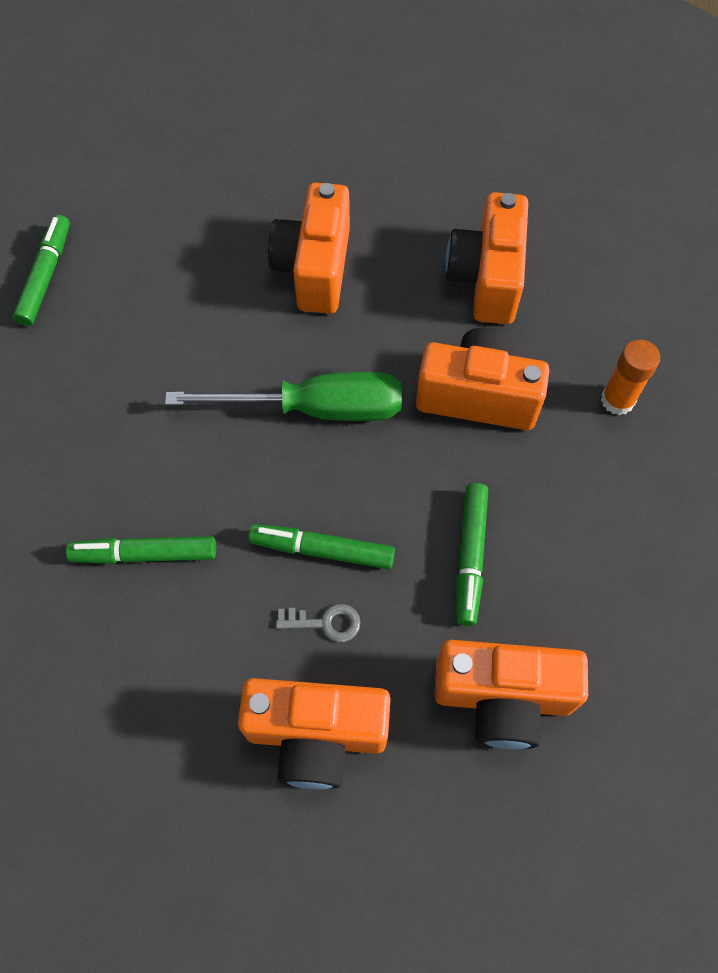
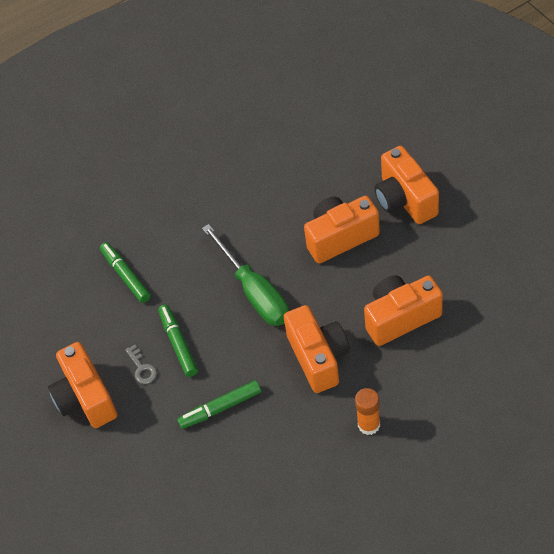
camera: 65 degrees right, 10 degrees down
green marker [13,215,70,326] -> none
orange camera [435,640,588,749] -> orange camera moved to [374,146,439,224]

